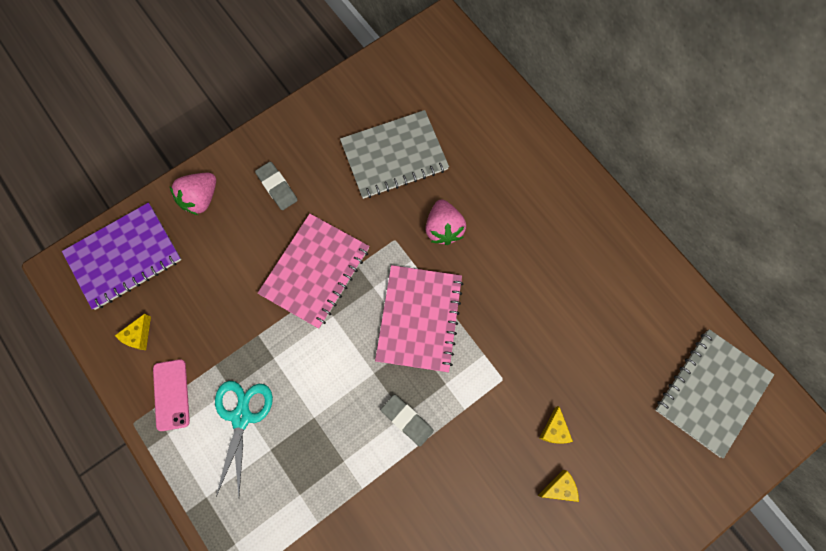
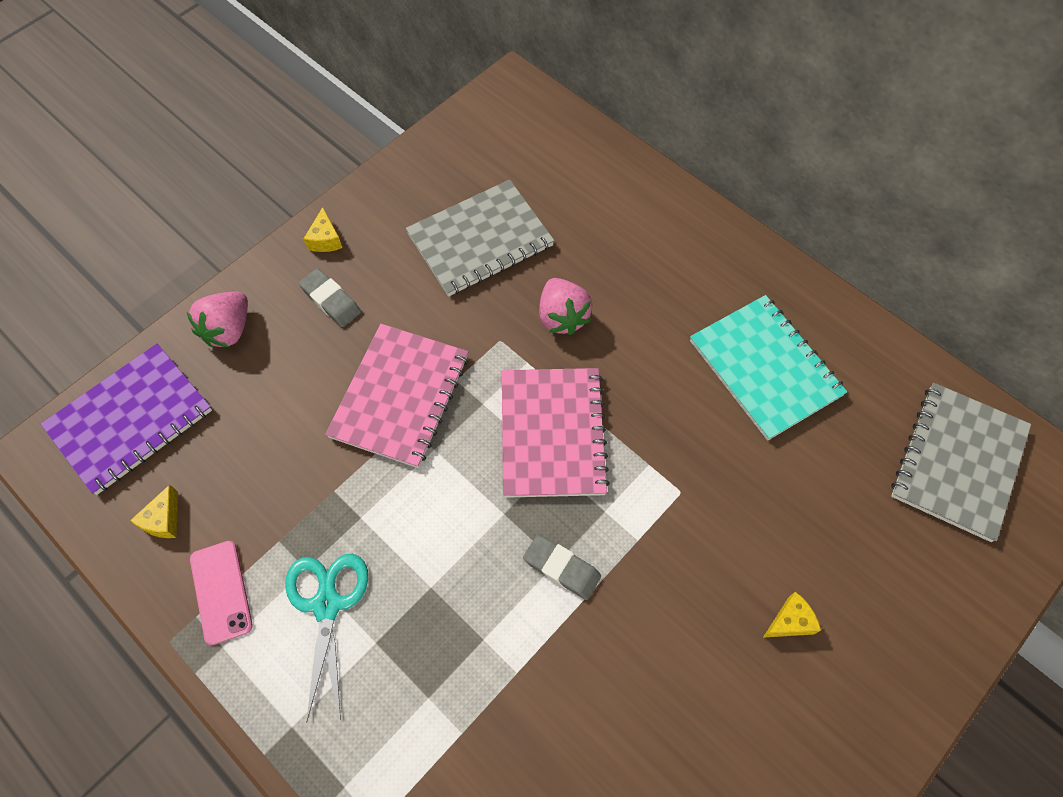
camera: 10 degrees left, 10 degrees down
yellow cheese [540,406,573,444] -> yellow cheese moved to [304,207,342,252]
none -> turquoise notebook [690,295,847,441]

